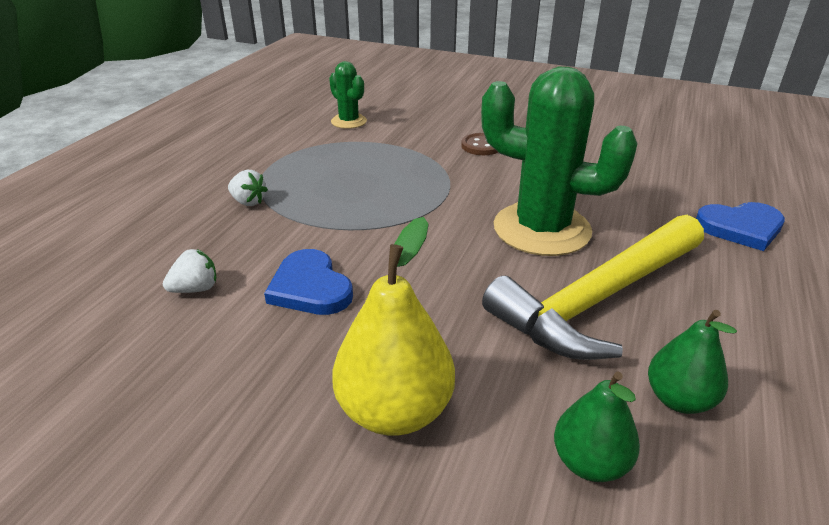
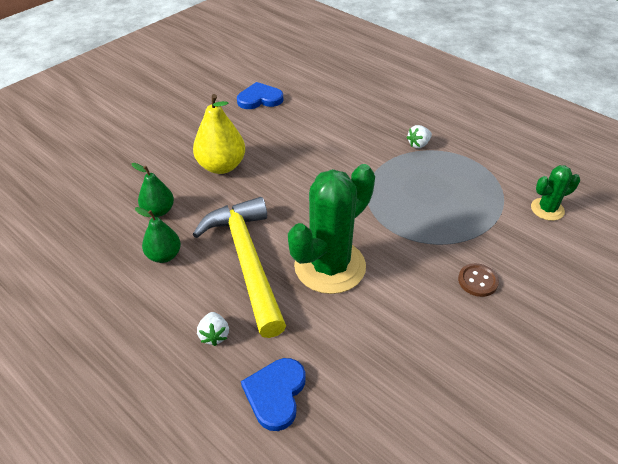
camera: 110 degrees right, 10 degrees up
white strawberry [163,249,216,293] -> white strawberry moved to [197,312,229,346]
blue heart [264,249,353,315] -> blue heart moved to [237,82,283,109]

